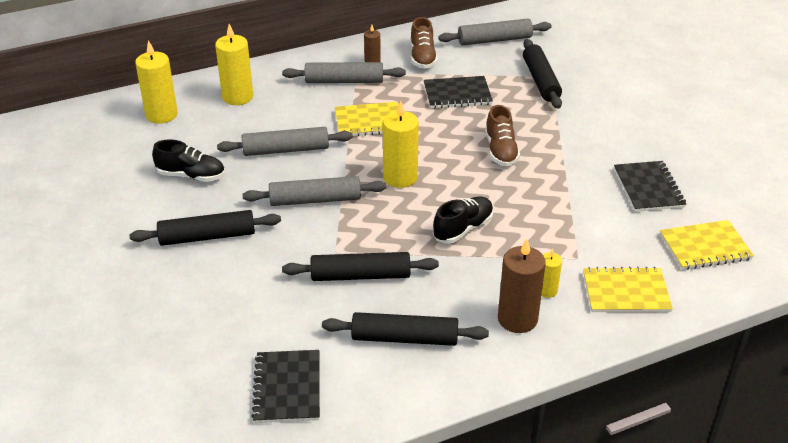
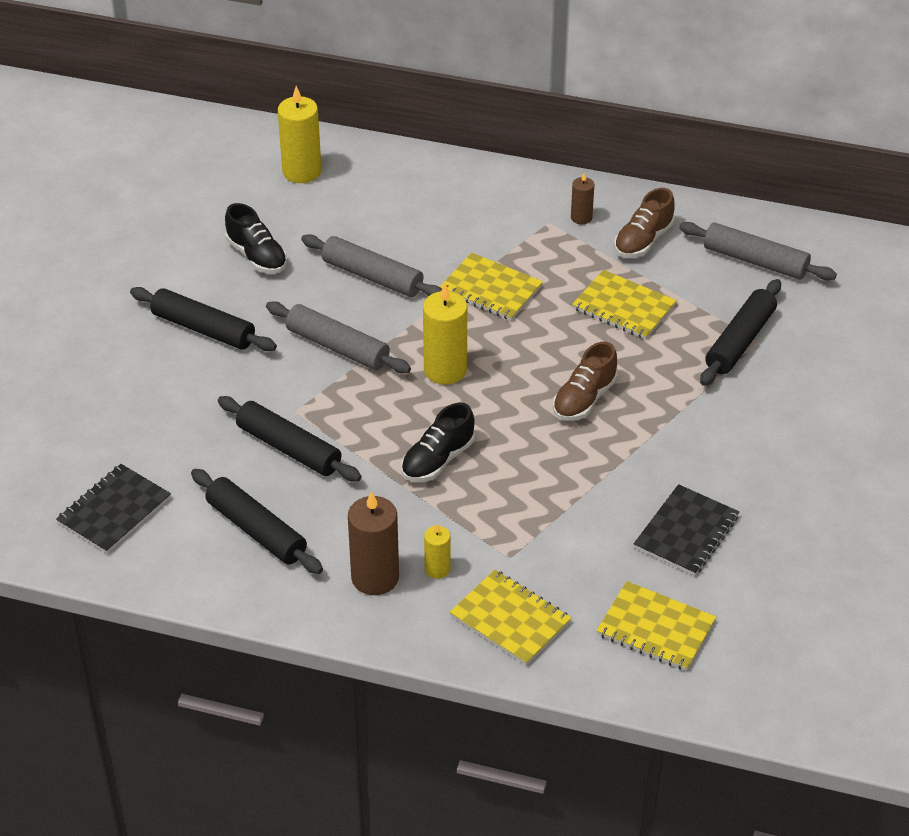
camera: 40 degrees right, 5 degrees up
yellow candle [215,24,253,105] -> none
grey rolling pin [282,62,406,83] -> none
black notebook [424,76,493,108] -> yellow notebook [572,270,677,340]
black shoe [433,197,493,243] -> black shoe turned 135 degrees clockwise [401,403,475,482]

